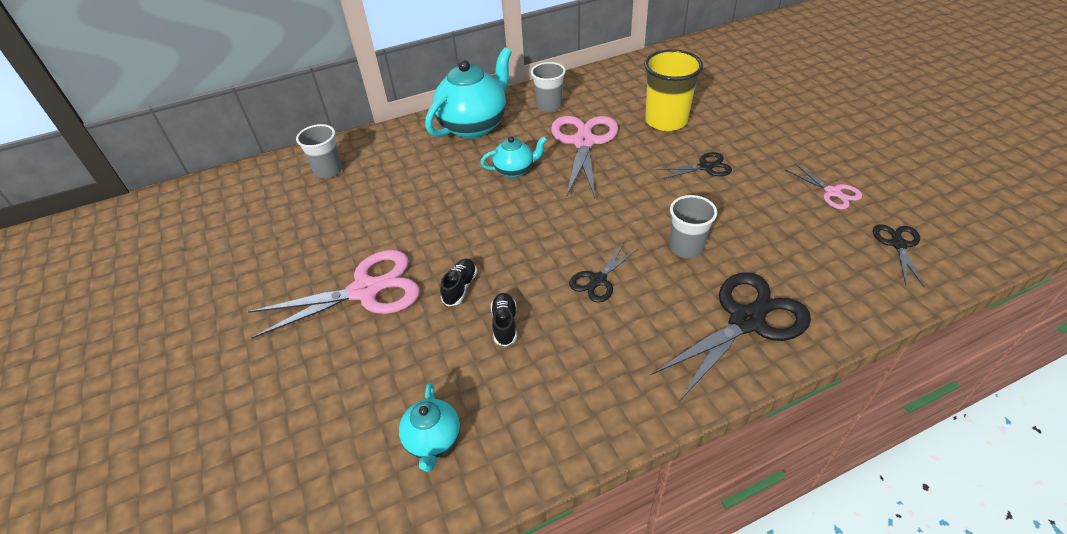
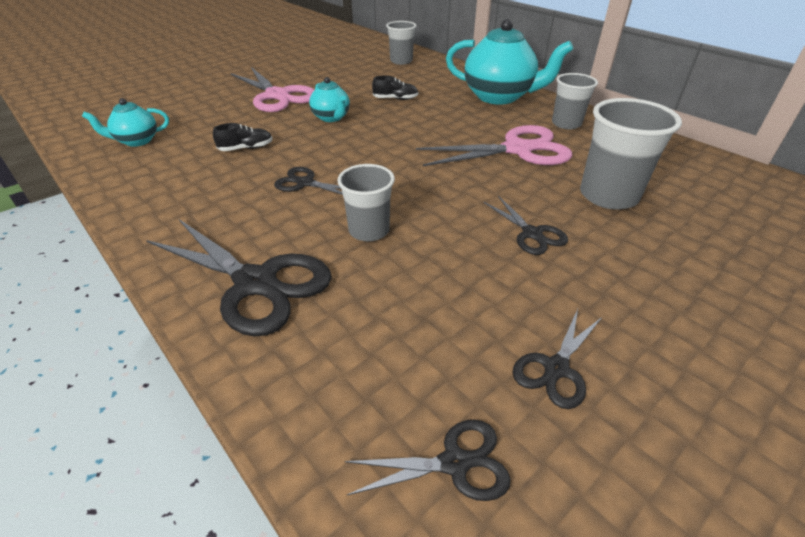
camera: 70 degrees right, 5 degrees down
black shoe [440,259,477,307] -> black shoe moved to [372,76,418,100]
turquoise teapot [481,136,547,178] -> turquoise teapot moved to [309,77,350,122]
yellow cup [644,49,703,131] -> grey cup [580,98,682,210]
pink scissors [785,163,862,210] -> black scissors [512,309,602,409]

